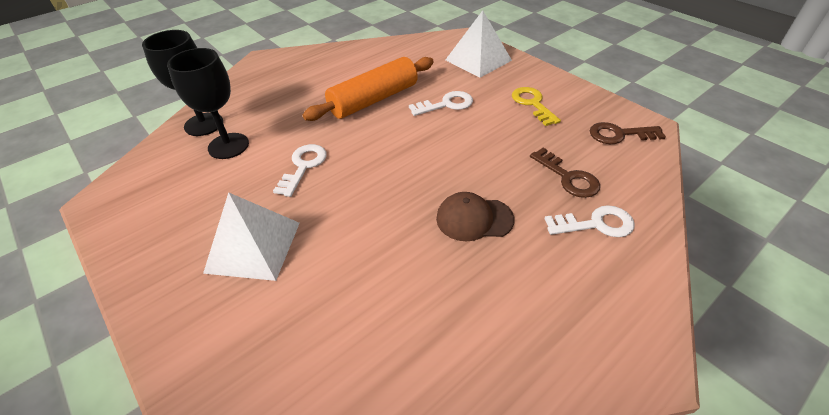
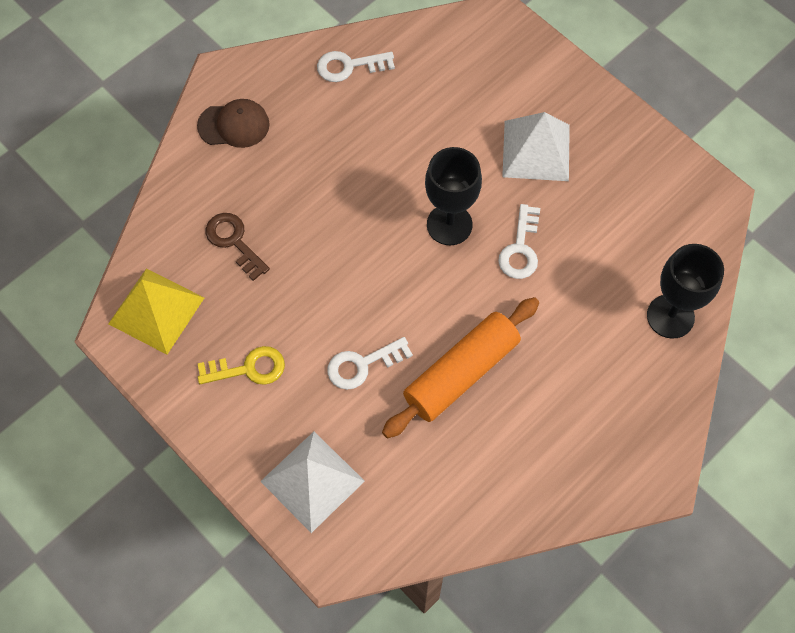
camera: 175 degrees right, 20 degrees up
black goblet [167,48,249,159] -> black goblet moved to [425,147,482,245]
brown cap [436,192,514,241] -> brown cap moved to [197,99,270,148]
yellow key [512,87,561,126] -> yellow key turned 75 degrees counterclockwise [197,346,285,385]
white key [544,205,635,237] -> white key moved to [317,51,395,82]
brown key [590,122,666,144] -> yellow pyramid [108,268,204,355]

